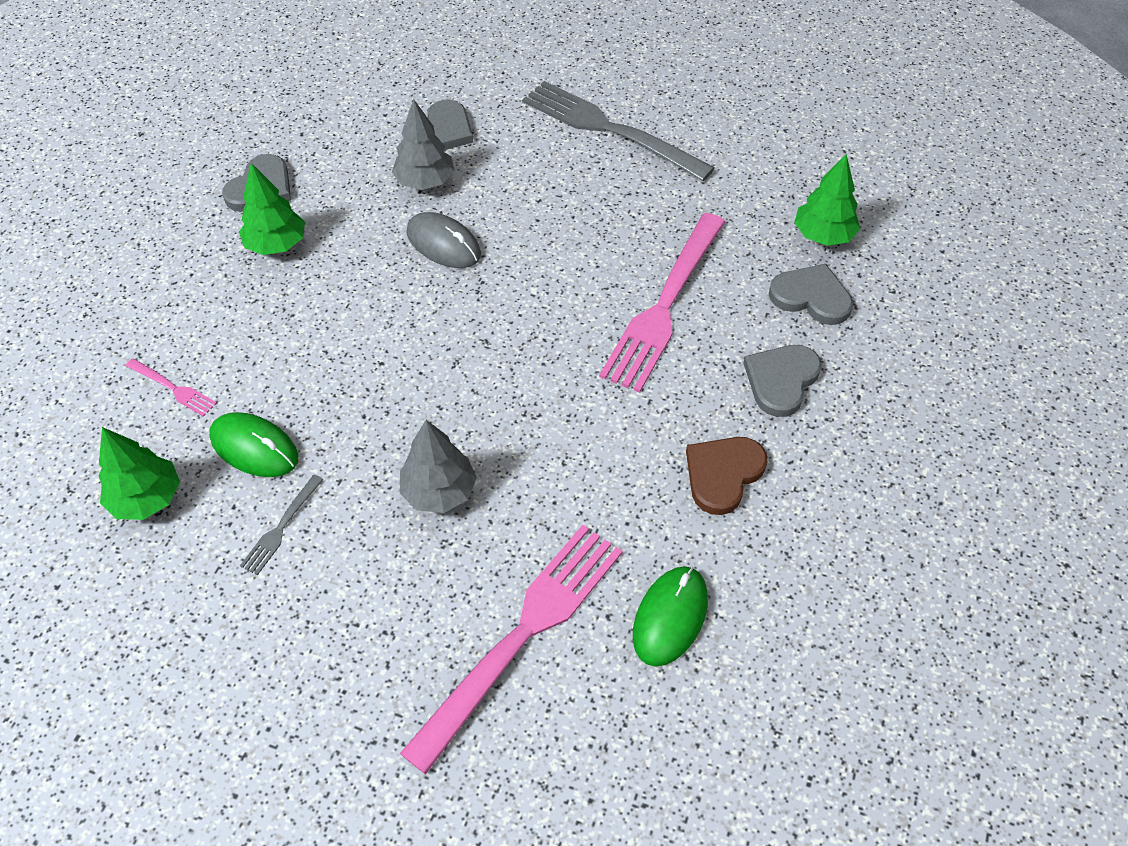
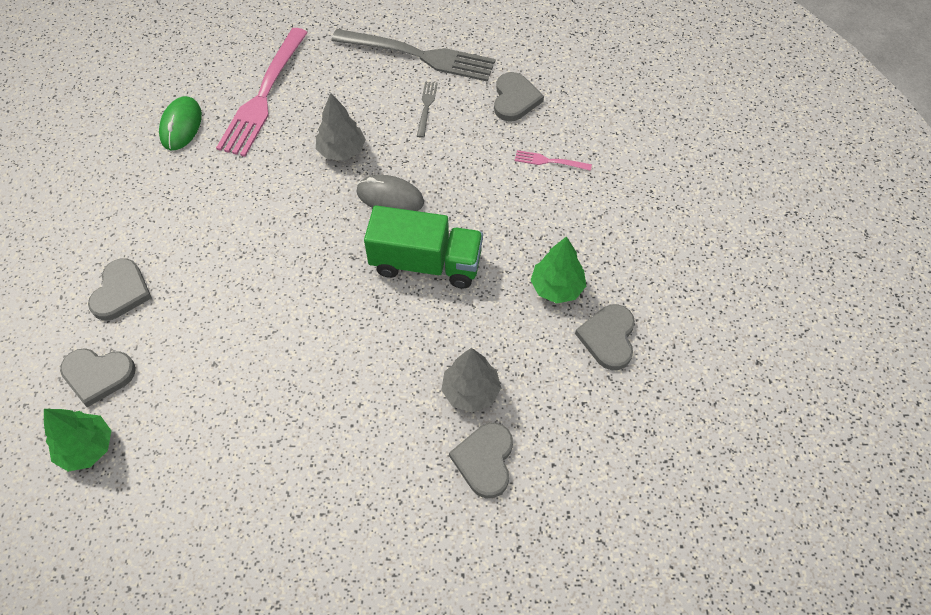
camera: 160 degrees right, 5 degrees up
green tree [98,427,180,520] -> grey heart [494,72,544,121]
green mouse [209,412,298,477] -> none
grey mouse [407,212,481,268] -> grey mouse moved to [356,175,424,211]
grey fork [522,81,715,181] -> grey fork moved to [331,29,495,81]
pink fork [599,213,726,393] -> none
brown heart [686,437,767,515] -> none
none -> green truck [364,205,483,289]

